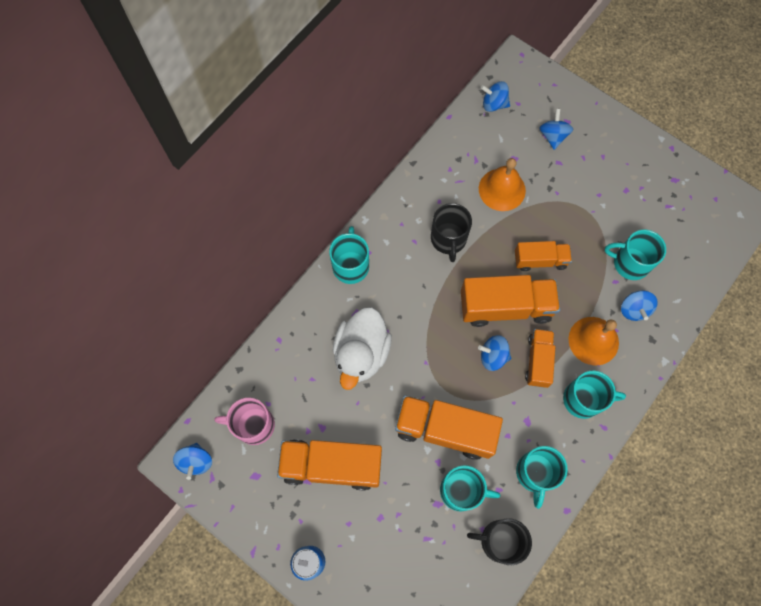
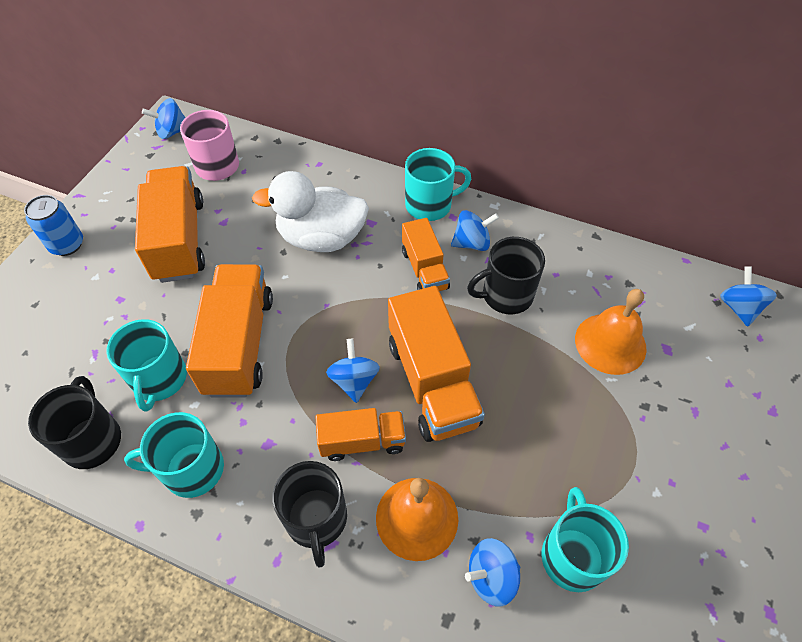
camera: 75 degrees right, 15 degrees down
orange truck [515,241,572,271] -> orange truck moved to [402,218,450,291]
blue spinning top [539,109,573,150] -> blue spinning top moved to [451,210,499,251]
turquoise mug [563,371,626,419] -> black mug [272,461,347,567]

